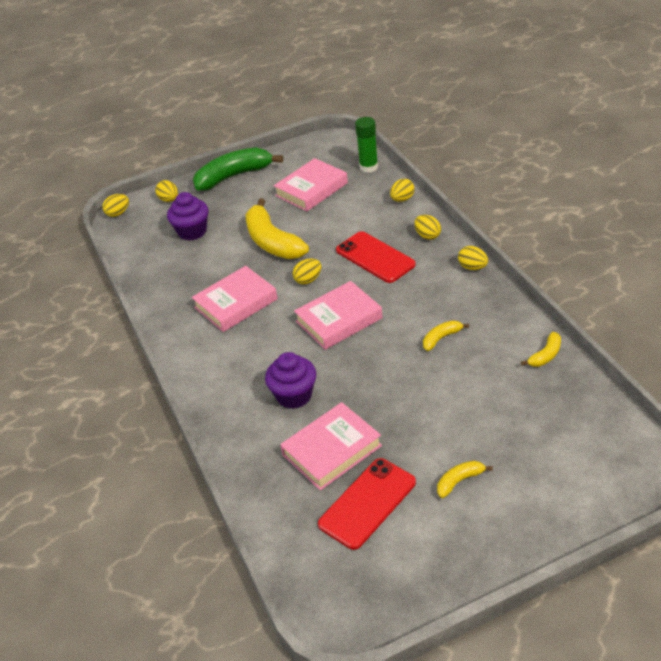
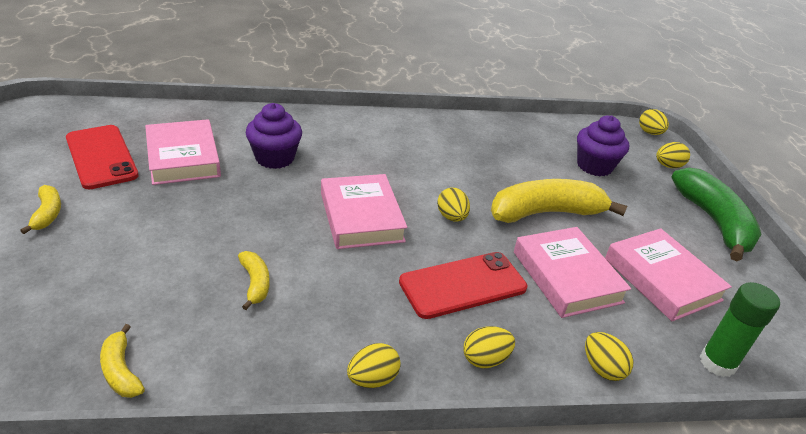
camera: 100 degrees right, 5 degrees down
pink book [192,266,278,332] -> pink book moved to [514,227,631,318]

